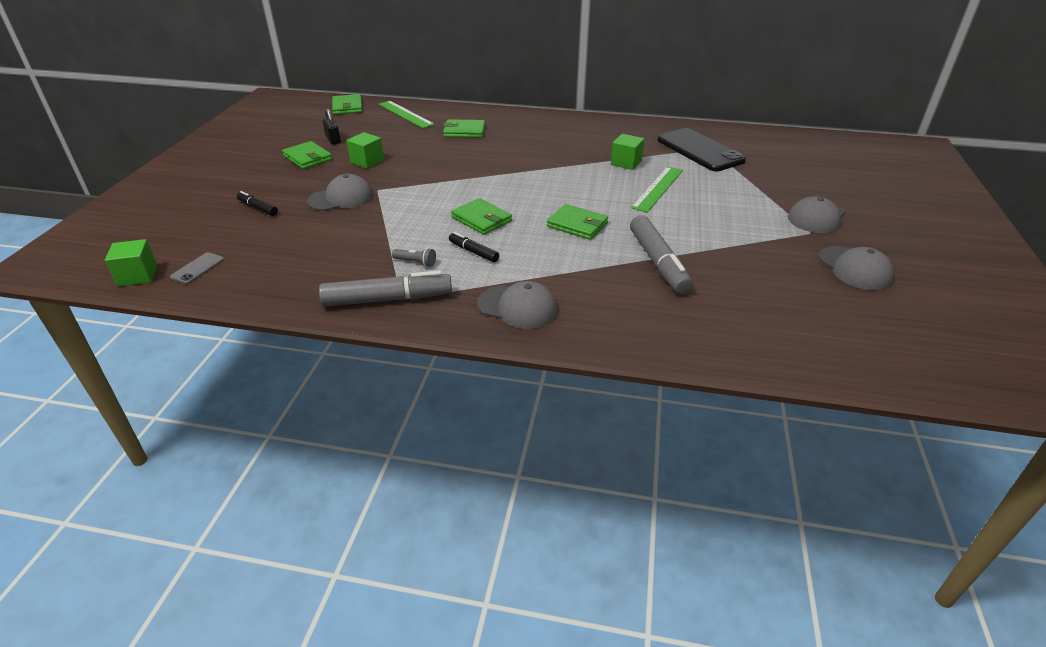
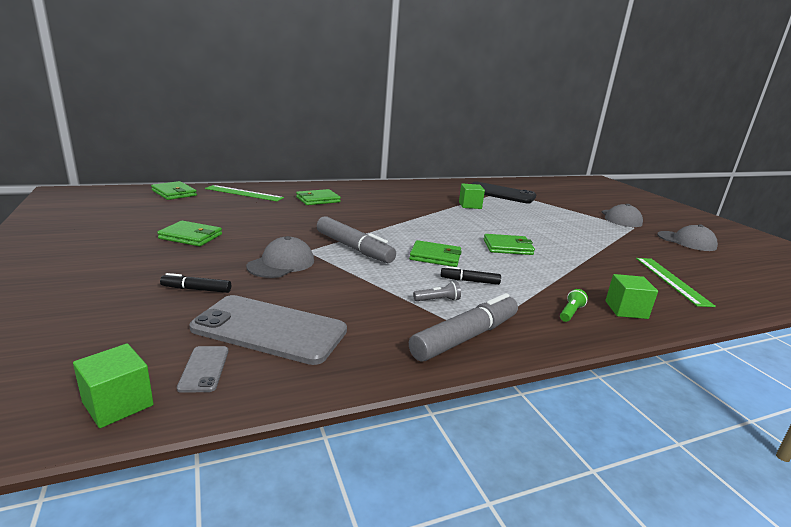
camera: 35 degrees left, 15 degrees down
black padlock [323,109,341,145] -> none
green cube [346,132,384,169] -> green cube moved to [605,274,658,319]
grey cap [477,281,558,329] -> green flashlight [560,289,588,322]
grey marker [630,215,693,294] -> grey marker moved to [317,216,396,263]
green ruler [631,166,683,213] -> green ruler moved to [636,258,716,307]
none -> grey phone [190,295,347,365]

